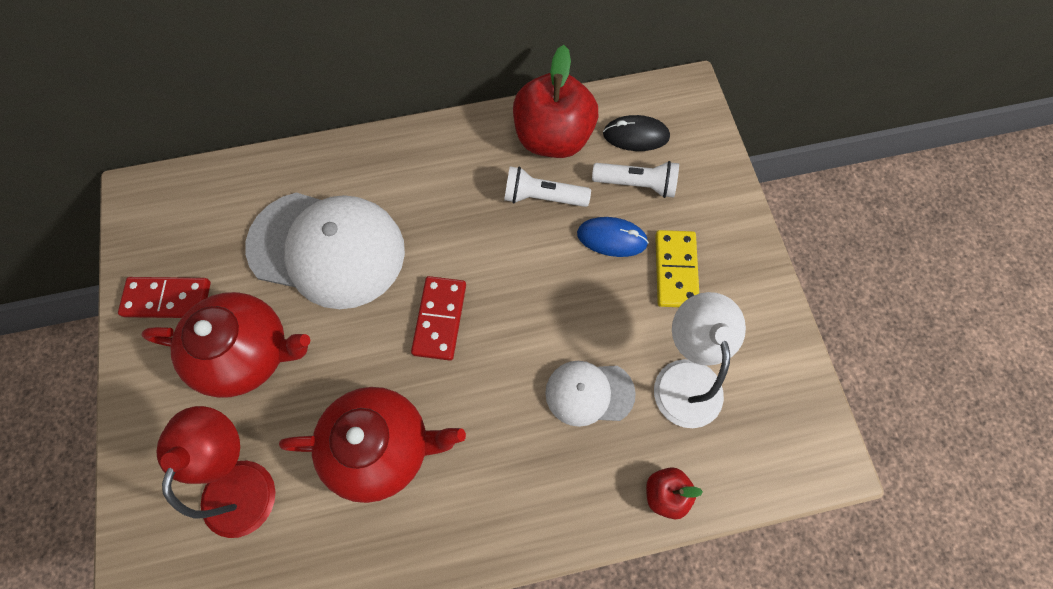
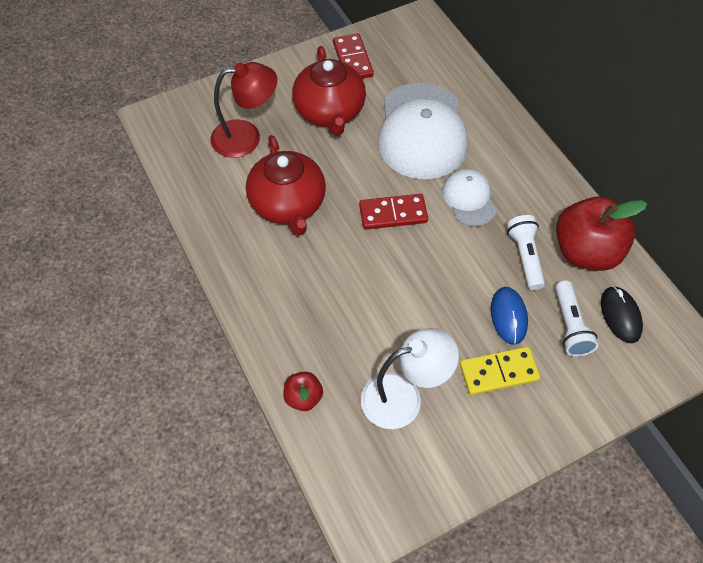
camera: 75 degrees right, 10 degrees down
white cap [545,361,636,427] -> white cap moved to [442,169,497,227]

